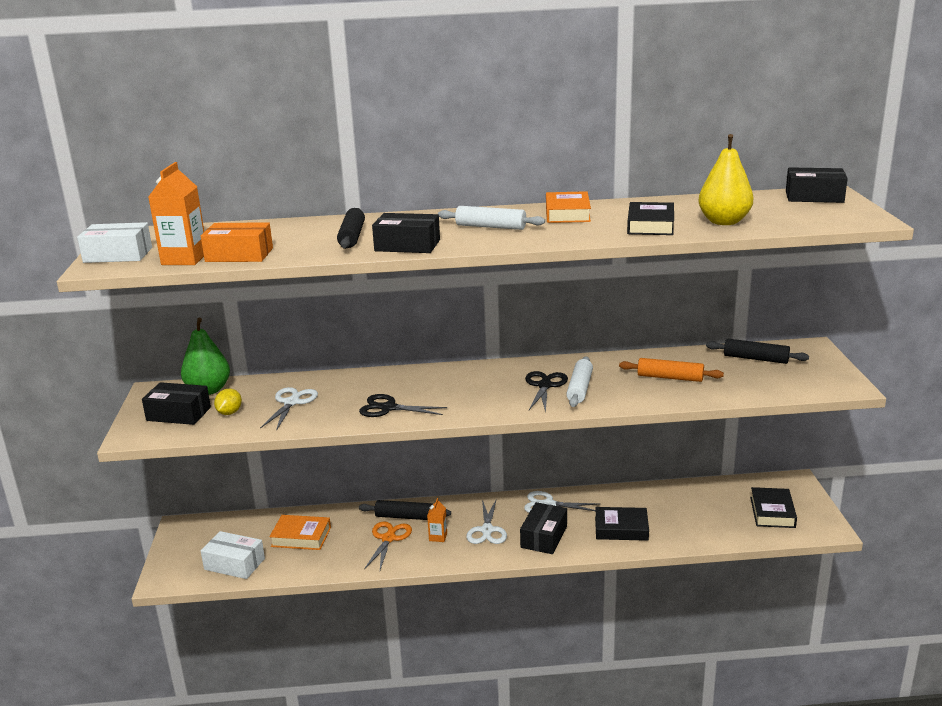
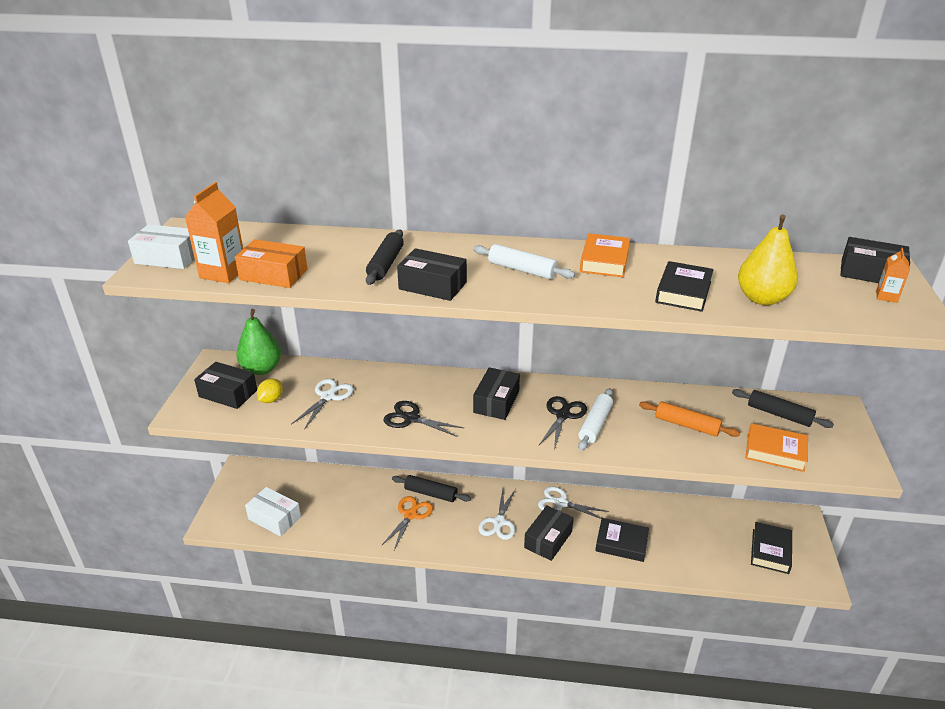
camera: 10 degrees right, 10 degrees up
orange book [269,515,331,550] -> orange book moved to [745,423,808,472]
orange carton [427,498,447,542] -> orange carton moved to [876,248,910,303]
none -> black box [473,367,520,420]

